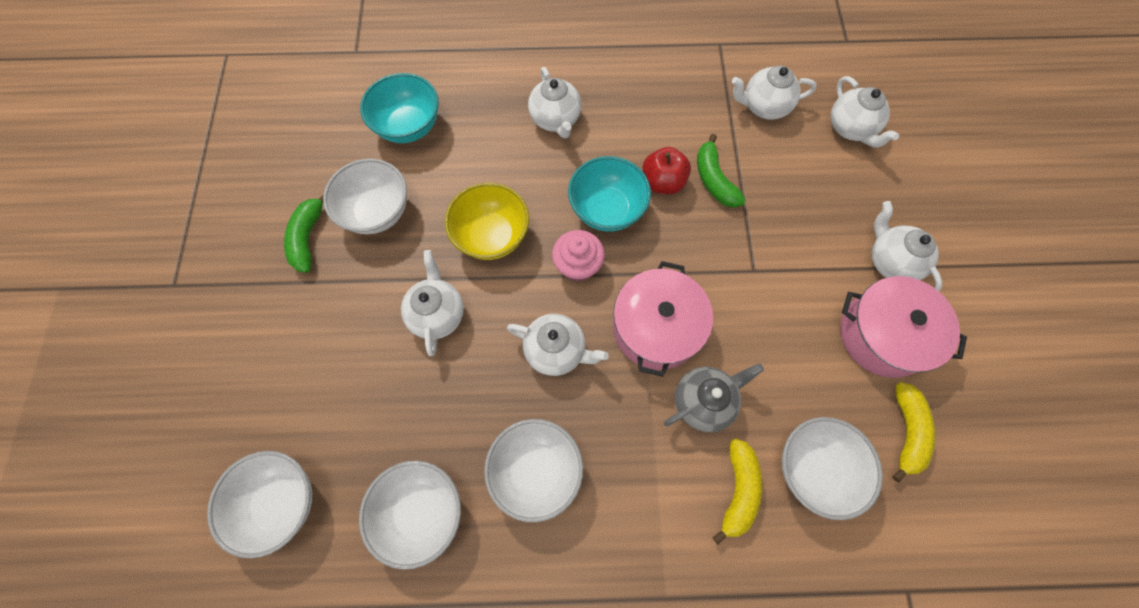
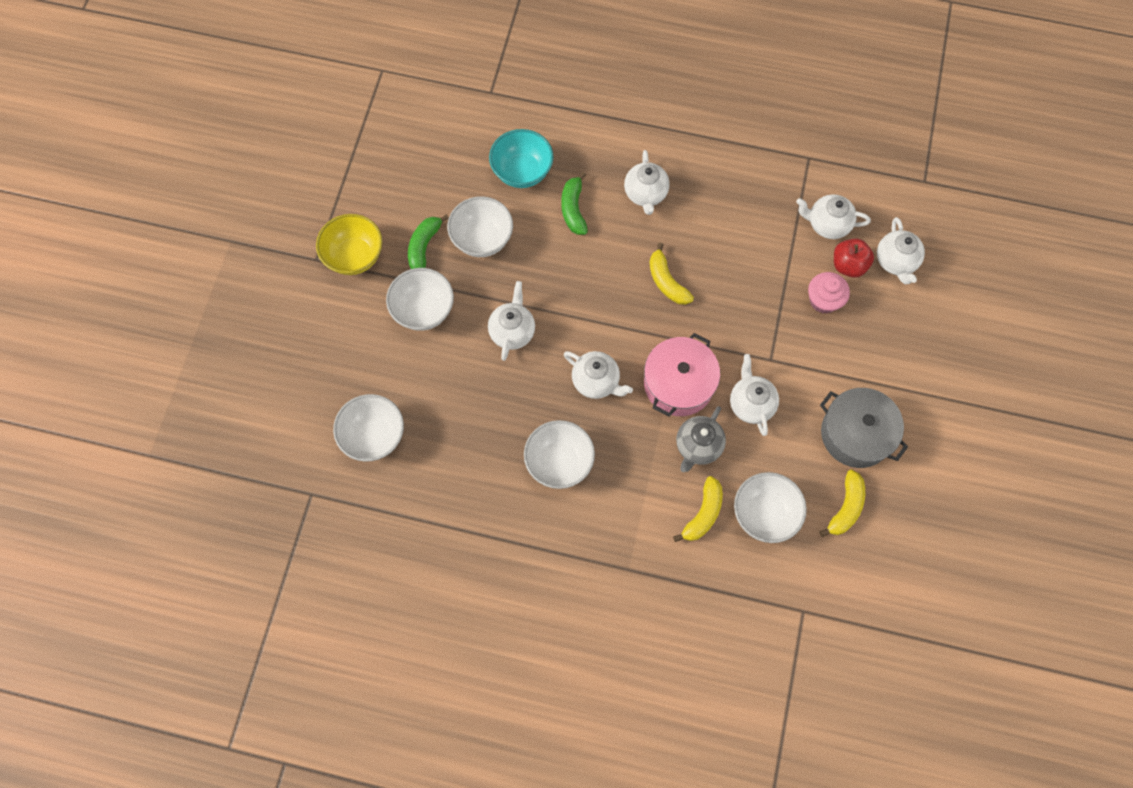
camera: 15 degrees right, 0 degrees up
white bowl [359,461,461,570] -> white bowl moved to [386,268,454,331]
yellow bowl [445,183,529,260] -> yellow bowl moved to [316,214,382,275]
pink cupcake [552,230,605,282] -> pink cupcake moved to [808,272,850,314]
turquoise bowl [568,156,651,232] -> yellow banana [650,243,694,305]
red apple [643,147,691,194] -> red apple moved to [834,238,874,278]
grey teapot [664,363,764,432] -> grey teapot turned 135 degrees clockwise [676,406,726,472]
green banana [697,134,746,208] -> green banana moved to [561,172,588,235]
pink pot [840,276,967,378] -> grey pot [820,388,908,468]
white teapot [872,201,942,291] -> white teapot moved to [730,354,779,436]

